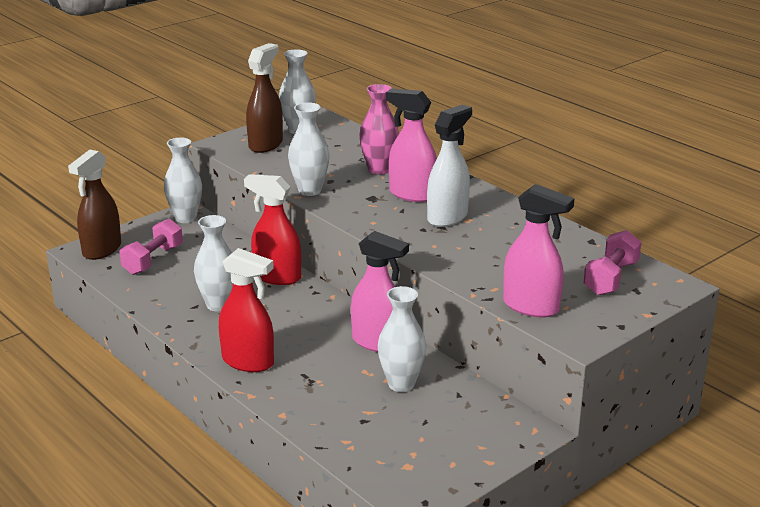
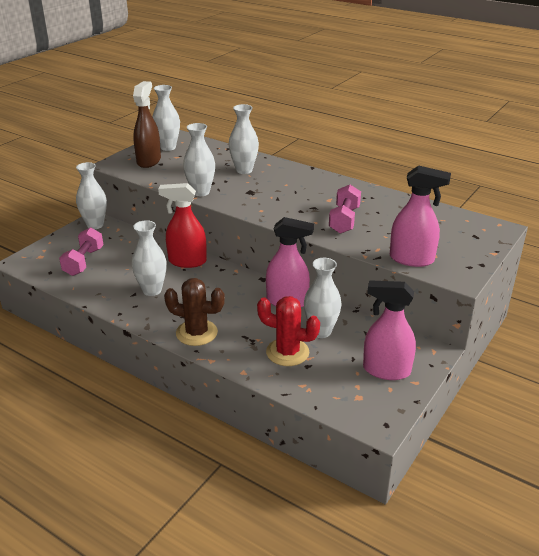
camera: 15 degrees left, 5 degrees up
brown spray bottle [68,150,121,260] -> none
red spray bottle [219,248,274,372] -> brown cactus [164,278,225,346]
pink vase [359,84,399,175] -> white vase [229,104,259,174]
pink spray bottle [386,89,437,202] -> pink spray bottle moved to [363,280,416,380]
white spray bottle [427,105,472,227] -> none
pink dumbbell [583,230,642,296] -> pink dumbbell moved to [329,185,361,234]
none -> red cactus [257,296,320,366]

